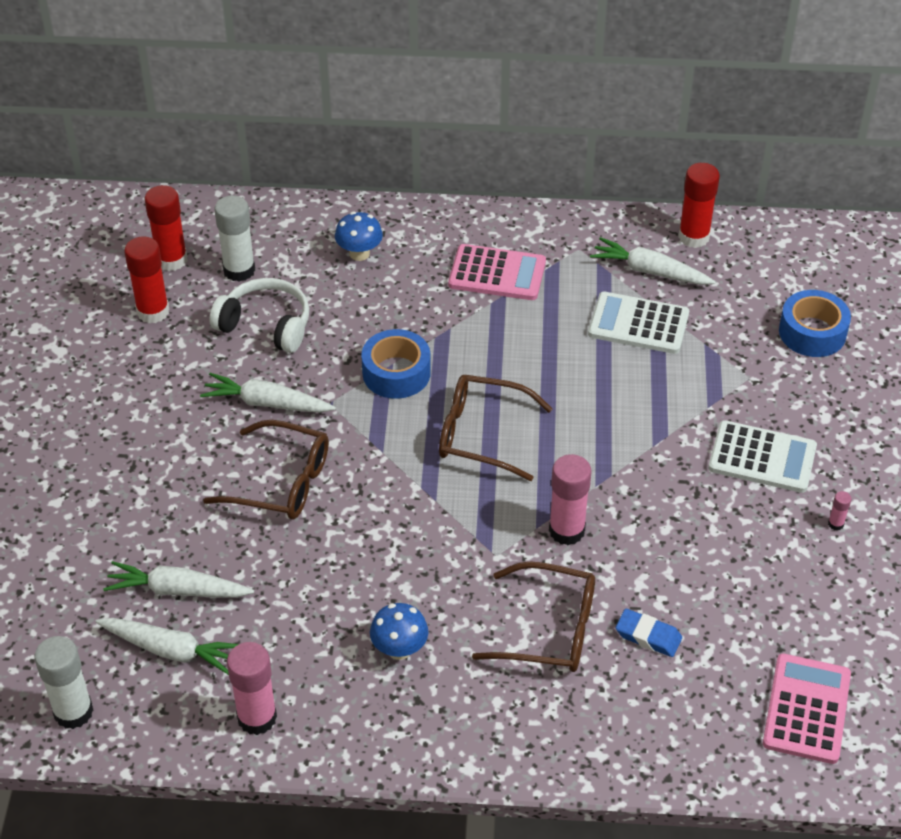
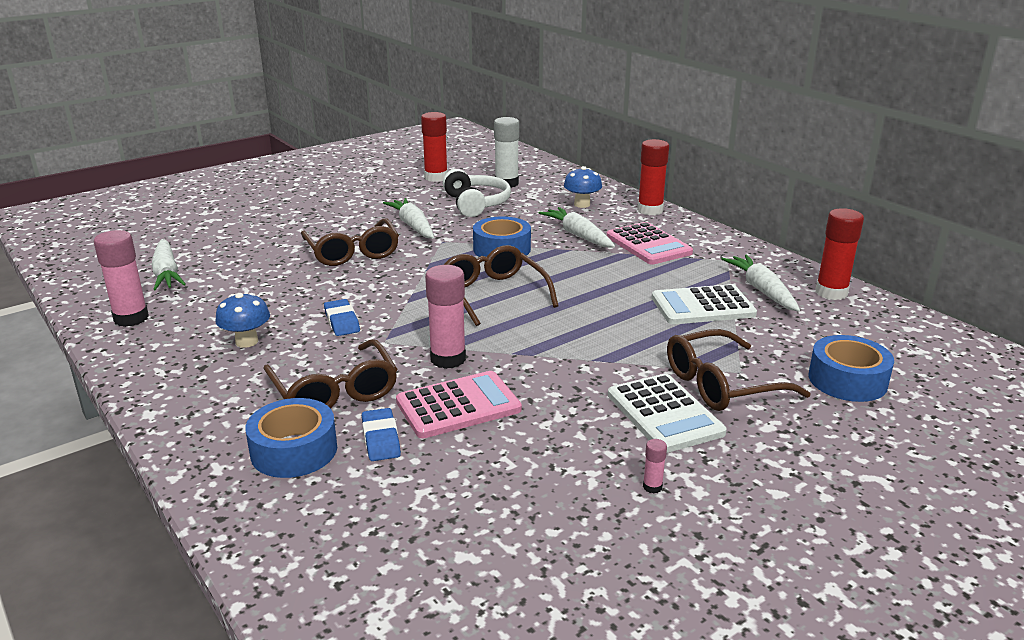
camera: 50 degrees right, 20 degrees down
white glue stick [34,636,93,729] -> none
white carrot [103,561,254,598] -> white carrot moved to [539,207,615,248]
red glue stick [144,185,187,271] -> red glue stick moved to [637,139,669,215]
white calculator [588,292,689,354] -> white calculator turned 75 degrees counterclockwise [652,284,757,324]
pink calculator [763,653,851,764] -> pink calculator moved to [396,371,522,439]
none -> blue tape [245,398,337,478]
none -> blue eraser [324,299,360,336]
none -> brown glasses [667,329,811,411]

